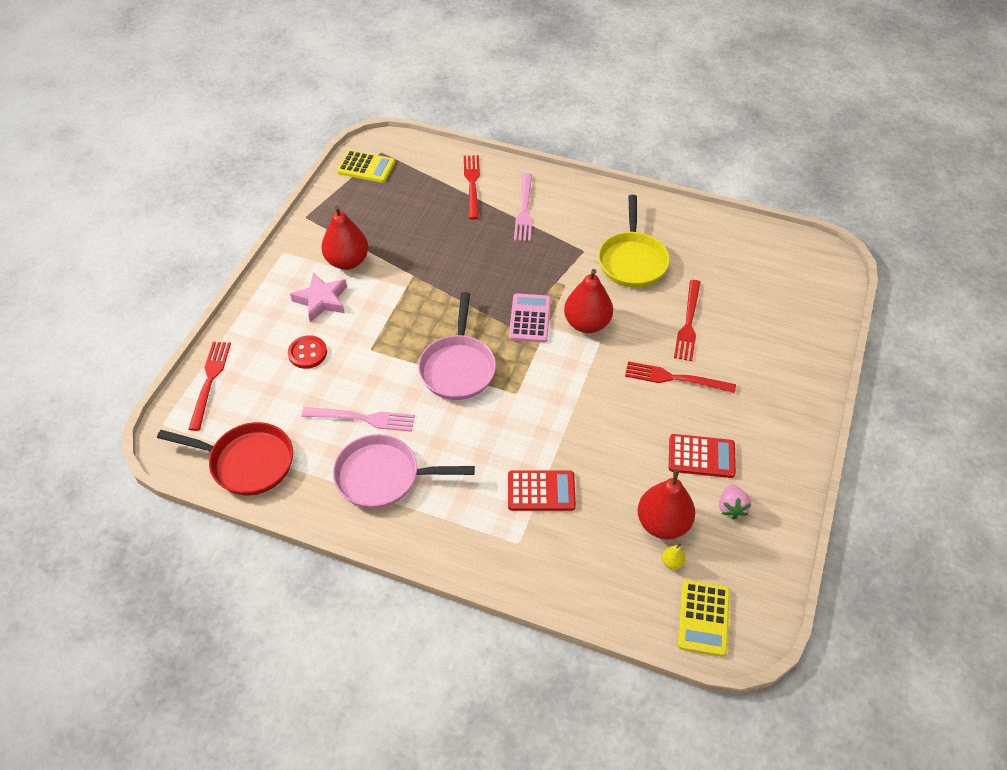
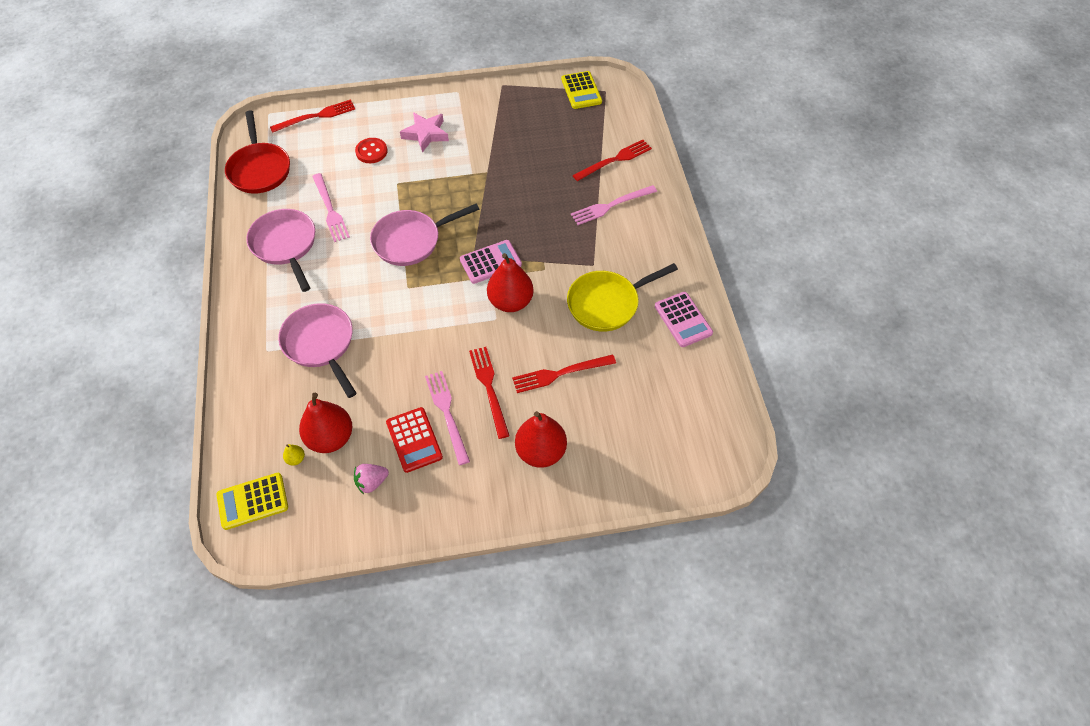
camera: 60 degrees right, 5 degrees up
red pear [321,205,368,270] -> red pear moved to [515,411,567,468]
red calculator [508,470,576,511] -> pink pan [278,303,357,398]
none -> pink fork [425,371,470,465]
none -> pink calculator [655,292,713,347]

